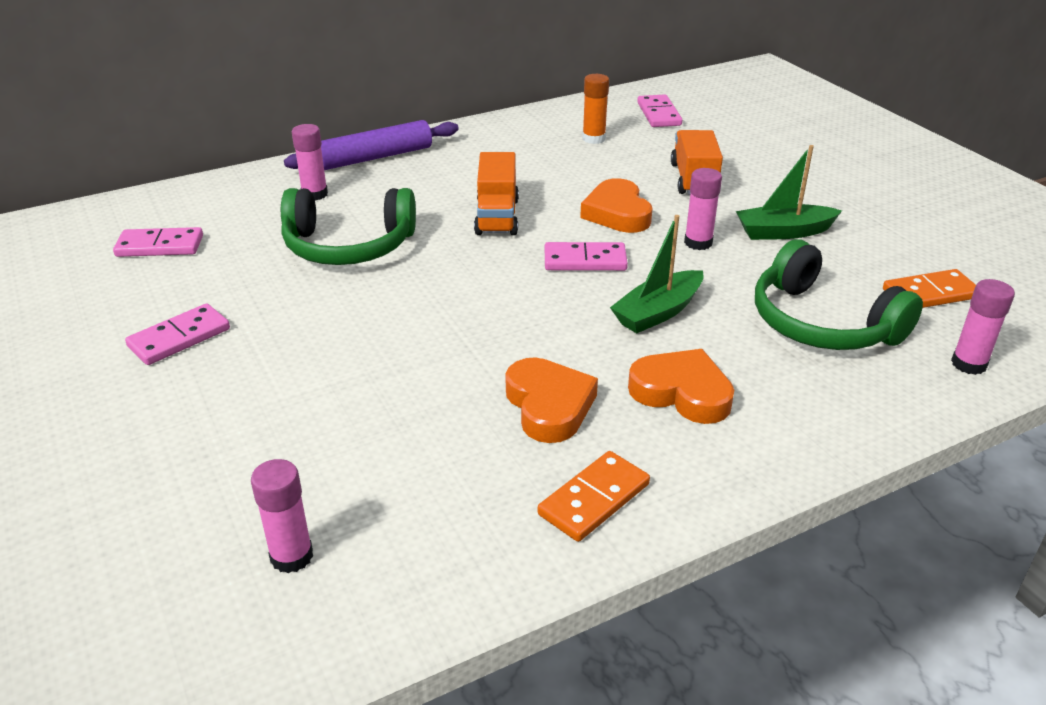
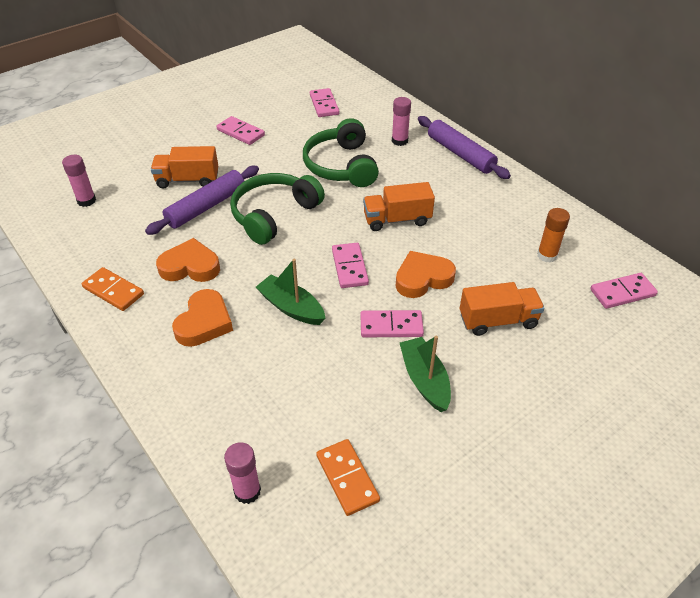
camera: 80 degrees right, 10 degrees up
orange heart [505,357,598,443] -> orange heart turned 150 degrees counterclockwise [156,238,220,282]
pink glue stick [684,168,722,250] -> pink domino [360,310,424,337]
green headphones [755,239,923,350] -> green headphones moved to [230,173,325,245]
none -> purple rolling pin [145,166,259,235]
none -> orange truck [151,146,218,188]

